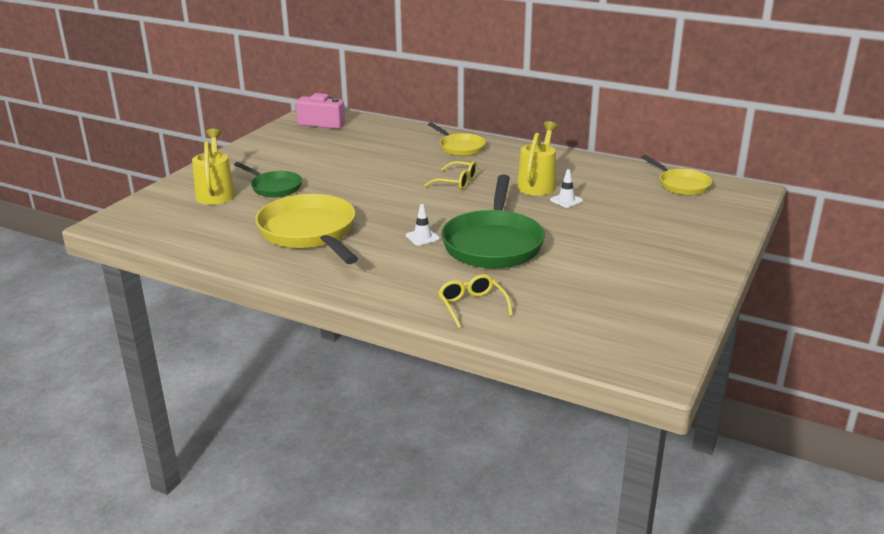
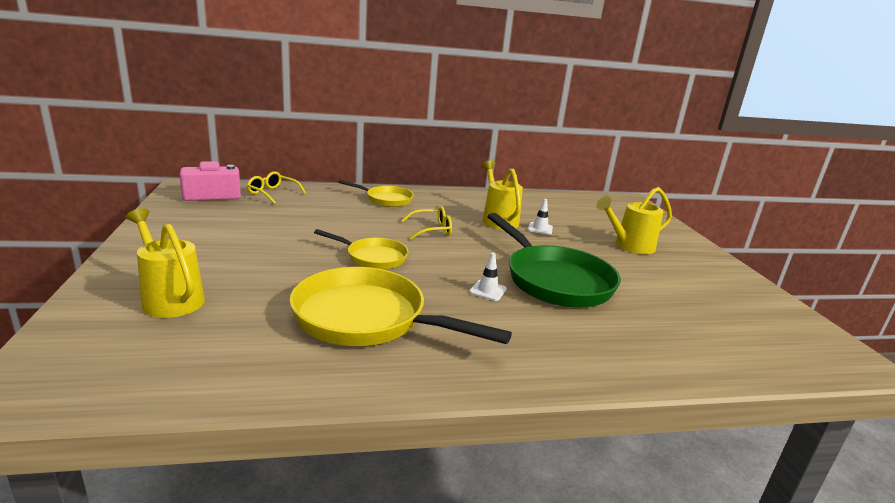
camera: 40 degrees left, 5 degrees down
green pan [234,162,302,197] -> none
yellow glasses [438,274,513,328] -> yellow glasses moved to [247,171,306,204]
yellow pan [641,155,712,196] -> yellow pan moved to [314,229,408,270]
none -> yellow watering can [596,187,672,254]

